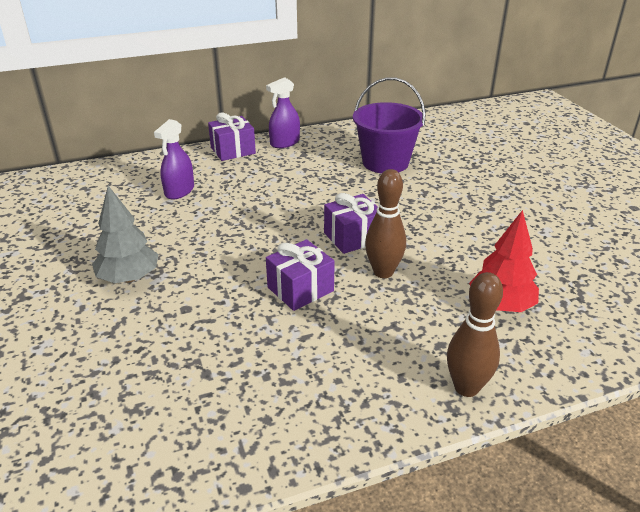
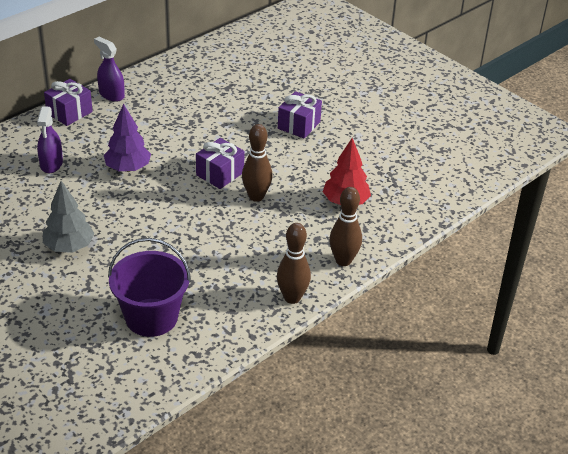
camera: 25 degrees left, 5 degrees up
purple spray bottle [266,77,300,148] -> purple spray bottle turned 105 degrees clockwise [94,37,125,102]
purple gift [266,239,335,311] -> purple gift moved to [278,91,322,138]
purple bucket [353,77,426,174] -> purple bucket moved to [108,238,191,337]
none -> purple tree [104,104,151,172]
none -> brown bowling pin [277,223,311,304]

